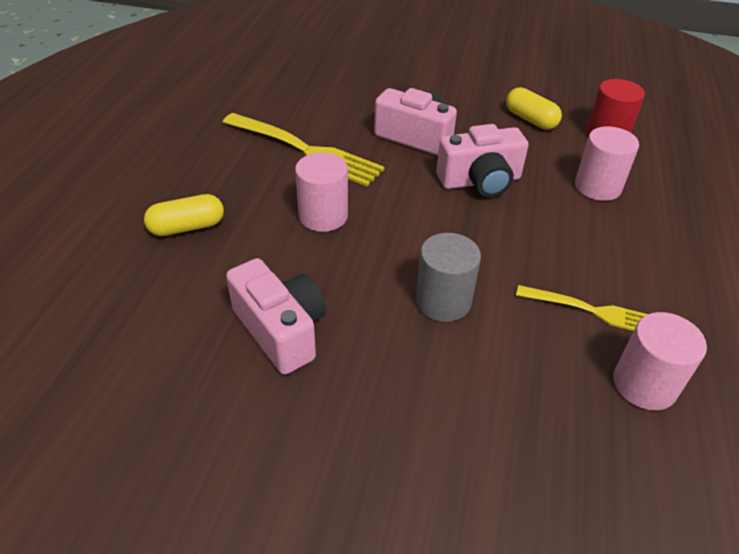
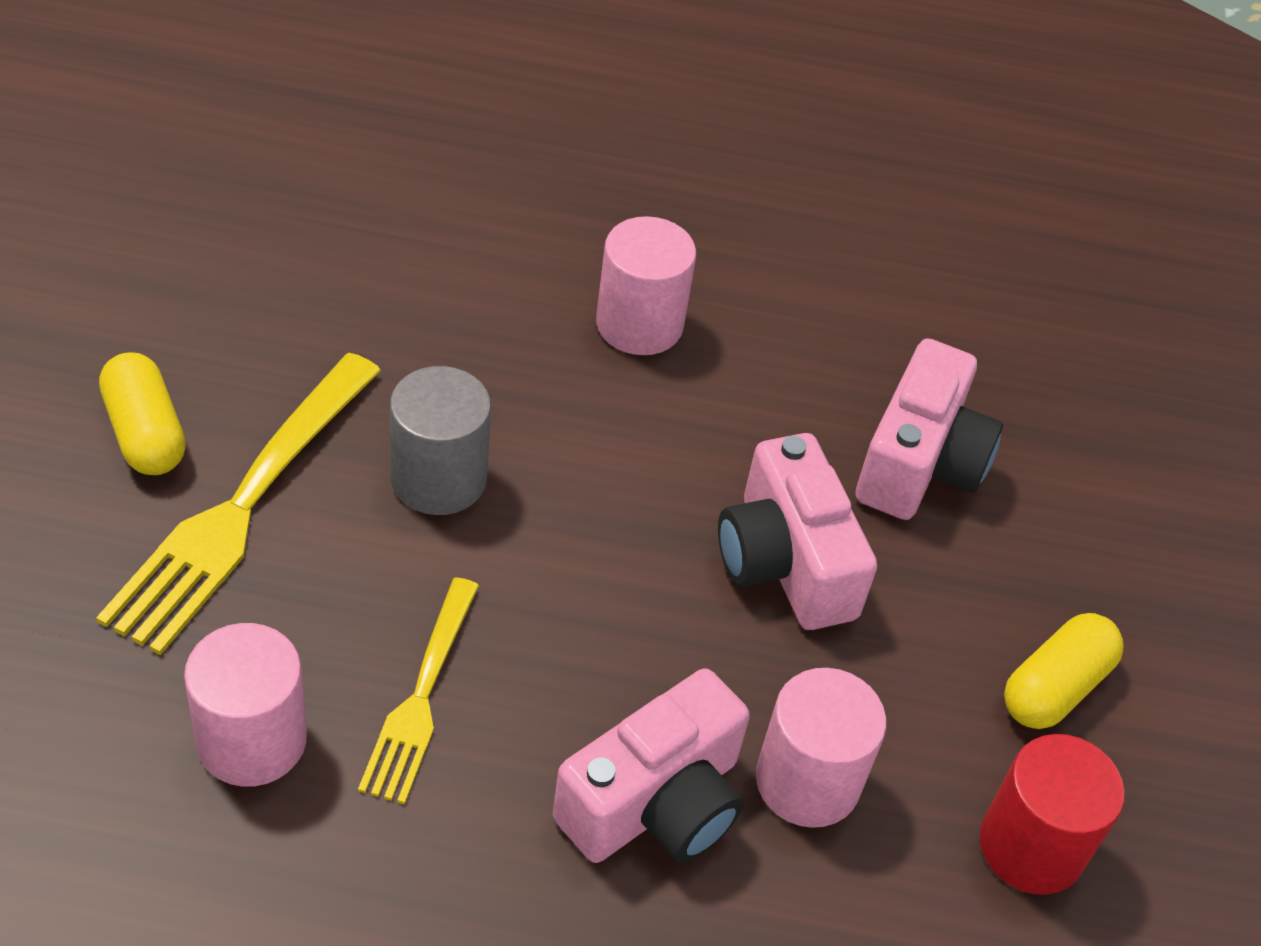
camera: 80 degrees right, 5 degrees up
yellow capsule [144,194,224,236] -> yellow capsule moved to [99,352,186,475]
yellow fork [223,113,385,186] -> yellow fork moved to [96,353,381,655]
pink camera [226,258,326,375] -> pink camera moved to [553,668,750,863]

